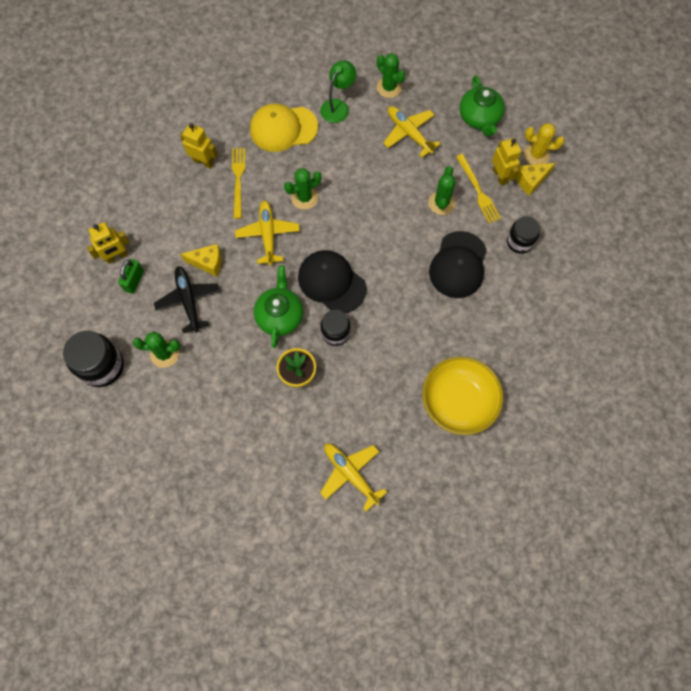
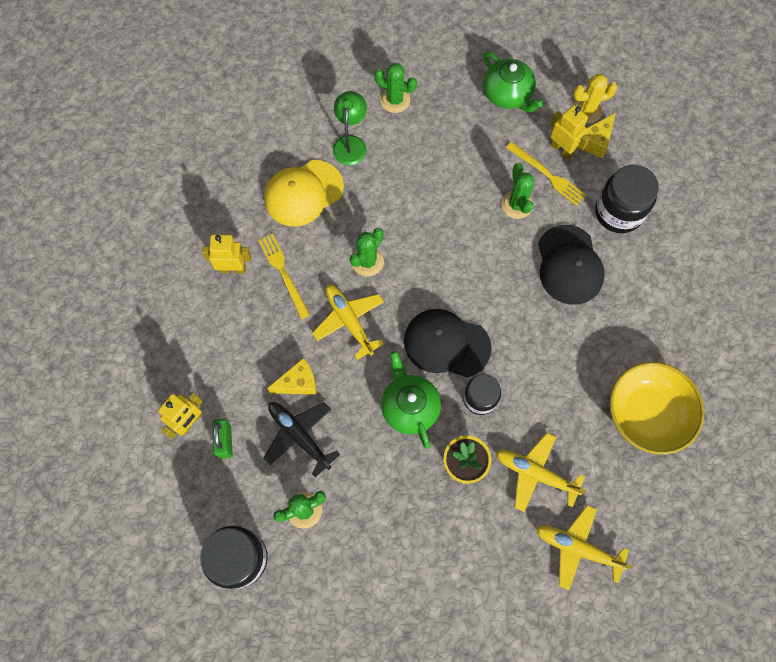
camera: 25 degrees left, 0 degrees up
yellow plane [383,106,441,157] -> yellow plane moved to [496,433,587,512]
black jar [507,216,540,254] -> black jar [595,165,659,233], size x1.56

